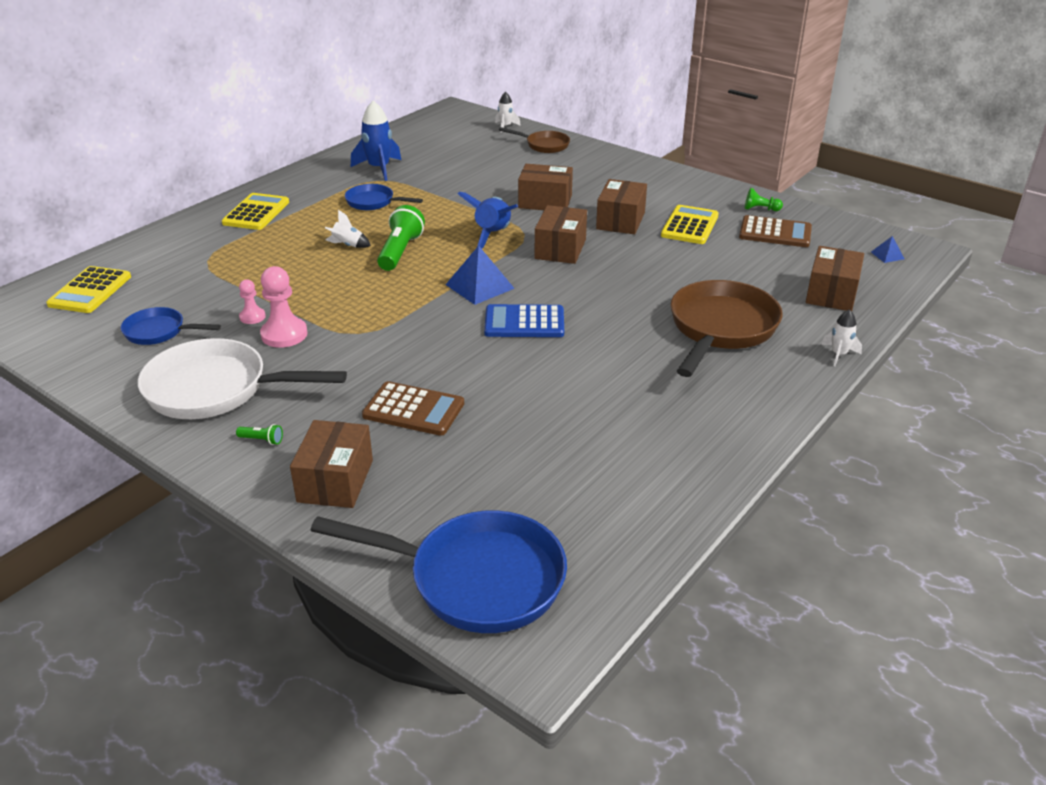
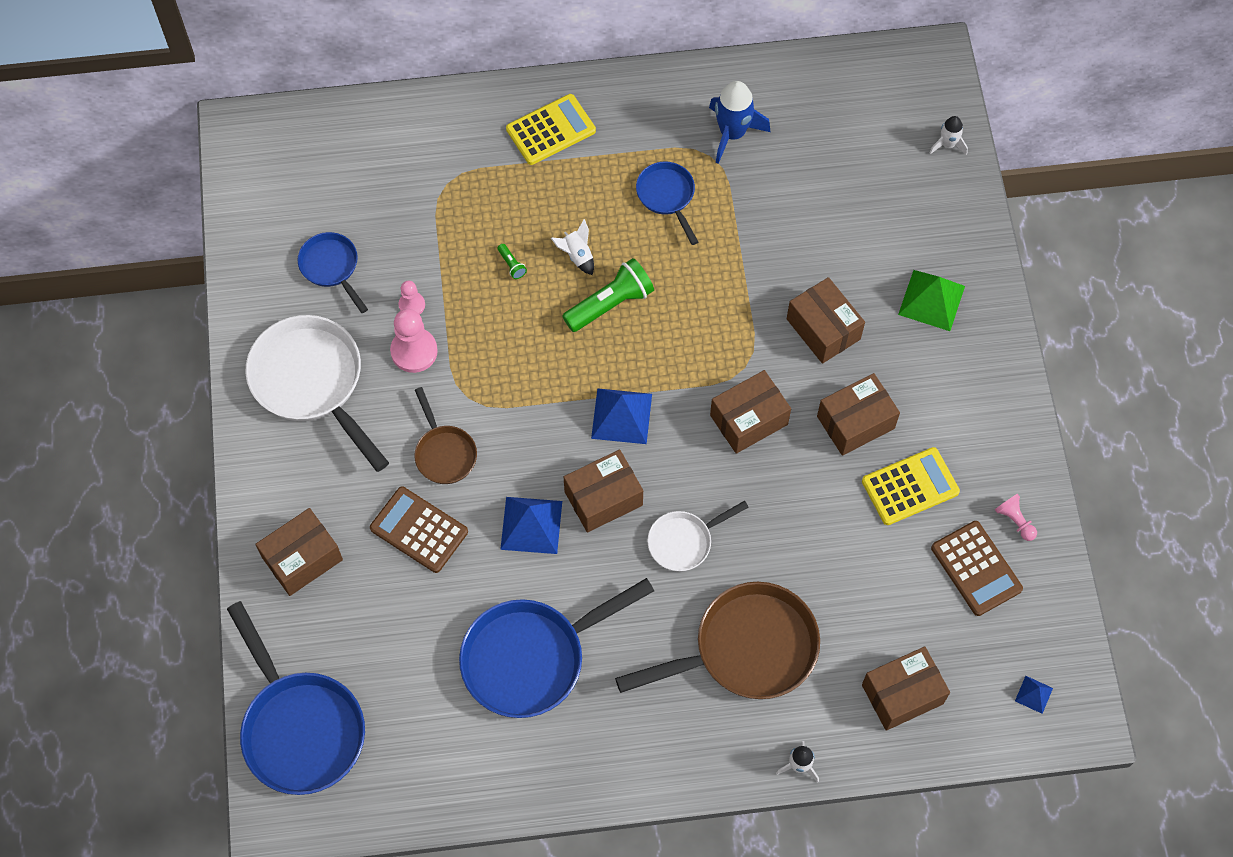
camera: 45 degrees right, 30 degrees up
yellow calculator [46,266,131,313] -> none
green flashlight [236,424,283,445] -> green flashlight moved to [498,244,527,279]
brown calculator [362,381,464,436] -> brown calculator turned 150 degrees clockwise [370,487,468,573]
blue rocket [458,192,518,249] -> none
blue calculator [484,304,564,337] -> brown box [564,449,643,533]
brown pan [499,127,570,153] -> brown pan moved to [414,387,477,484]
green pawn [745,188,783,211] -> pink pawn [995,494,1037,541]
none -> blue pan [459,578,654,718]
none -> blue pyramid [500,497,562,554]
none -> white pan [647,501,749,572]
none -> green pyramid [898,270,965,331]

